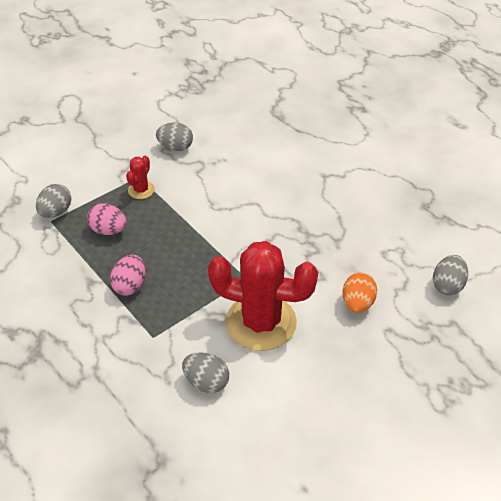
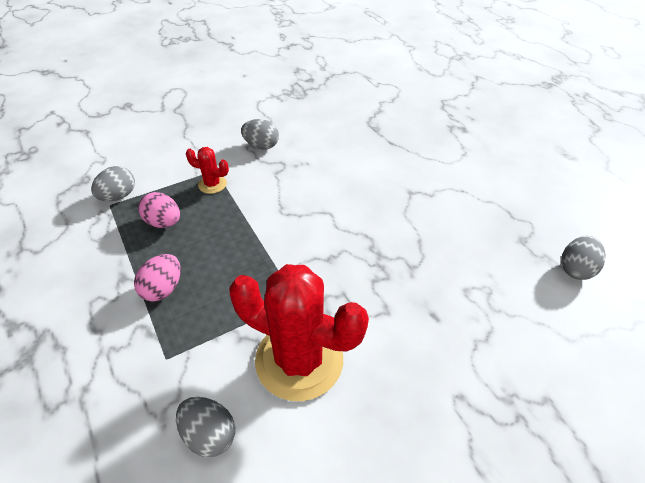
camera: 10 degrees right, 0 degrees up
red cactus [126,156,155,199] -> red cactus turned 75 degrees clockwise [186,147,229,194]
orange egg [343,273,377,313] -> none
grey egg [433,255,468,295] -> grey egg moved to [561,236,606,280]

